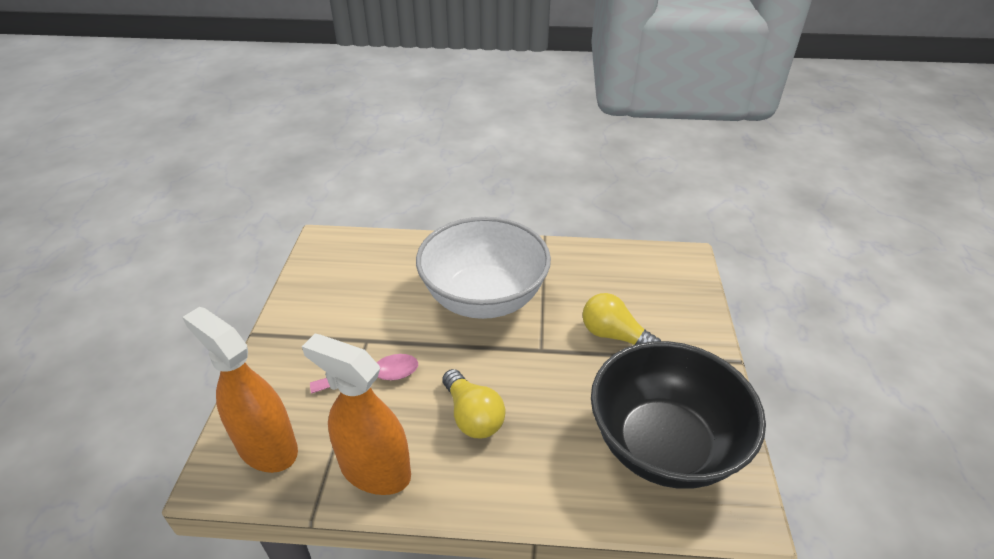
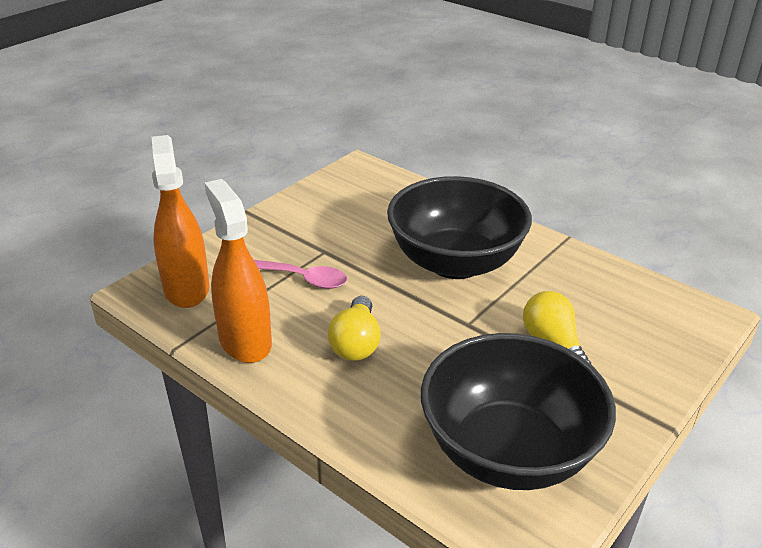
camera: 35 degrees right, 5 degrees down
white bowl [416,217,551,319] -> black bowl [387,176,532,279]

